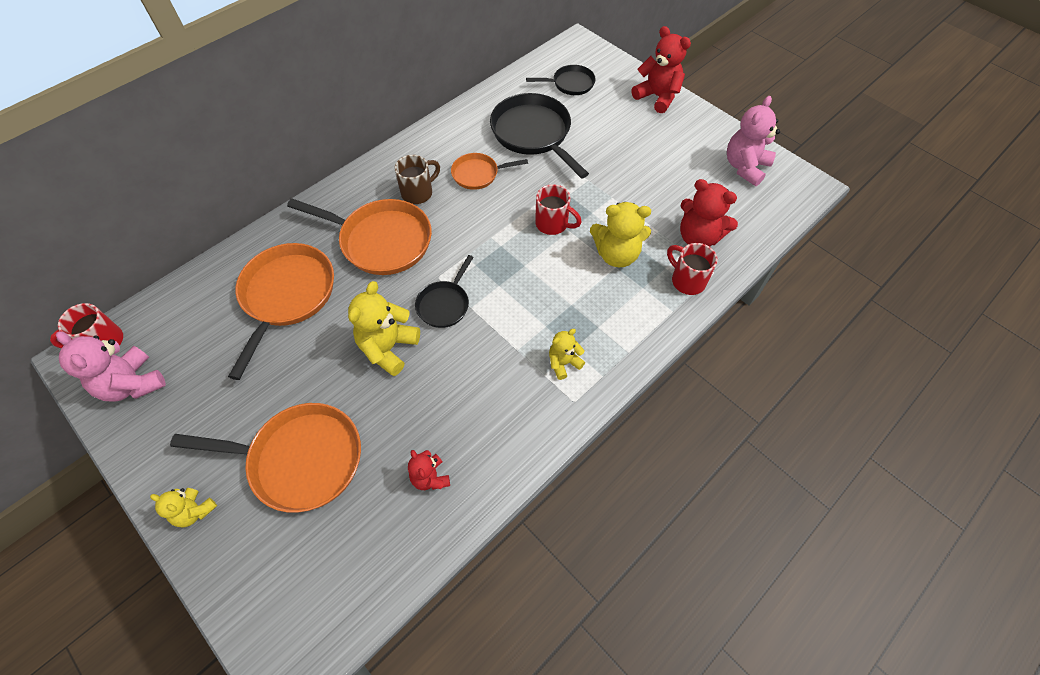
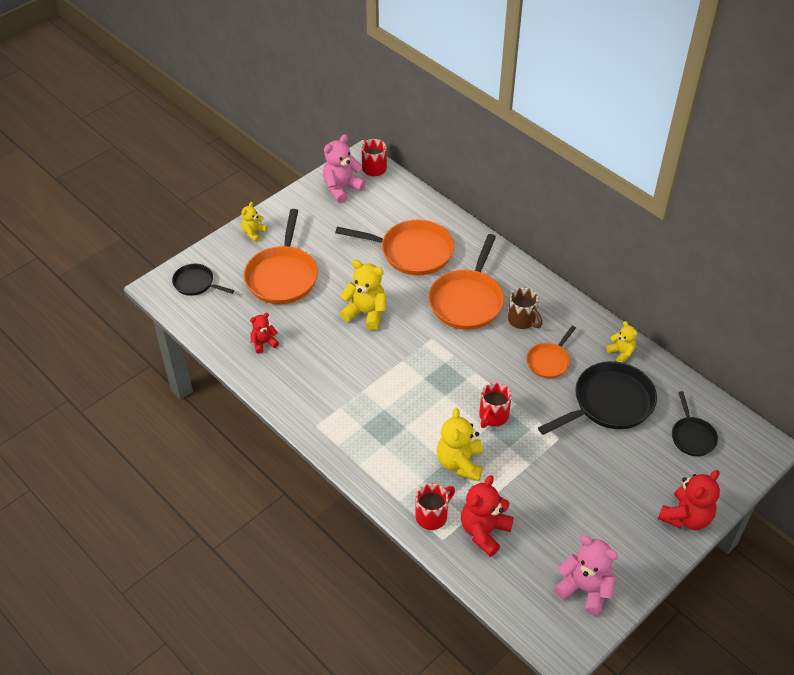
camera: 90 degrees right, 10 degrees down
black pan [415,255,474,328] -> black pan moved to [172,264,234,296]
orange pan [451,153,528,190] -> orange pan turned 135 degrees counterclockwise [527,326,576,378]
yellow teddy bear [549,329,585,380] -> yellow teddy bear moved to [606,321,637,363]

